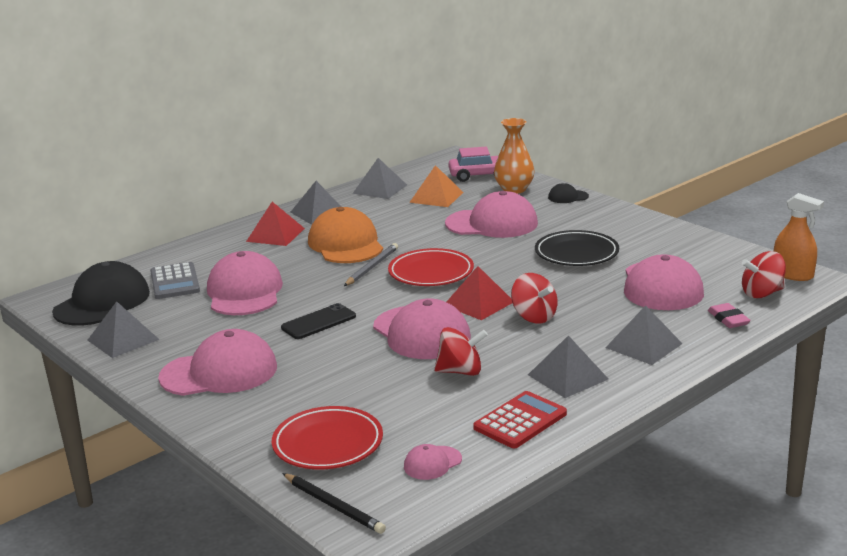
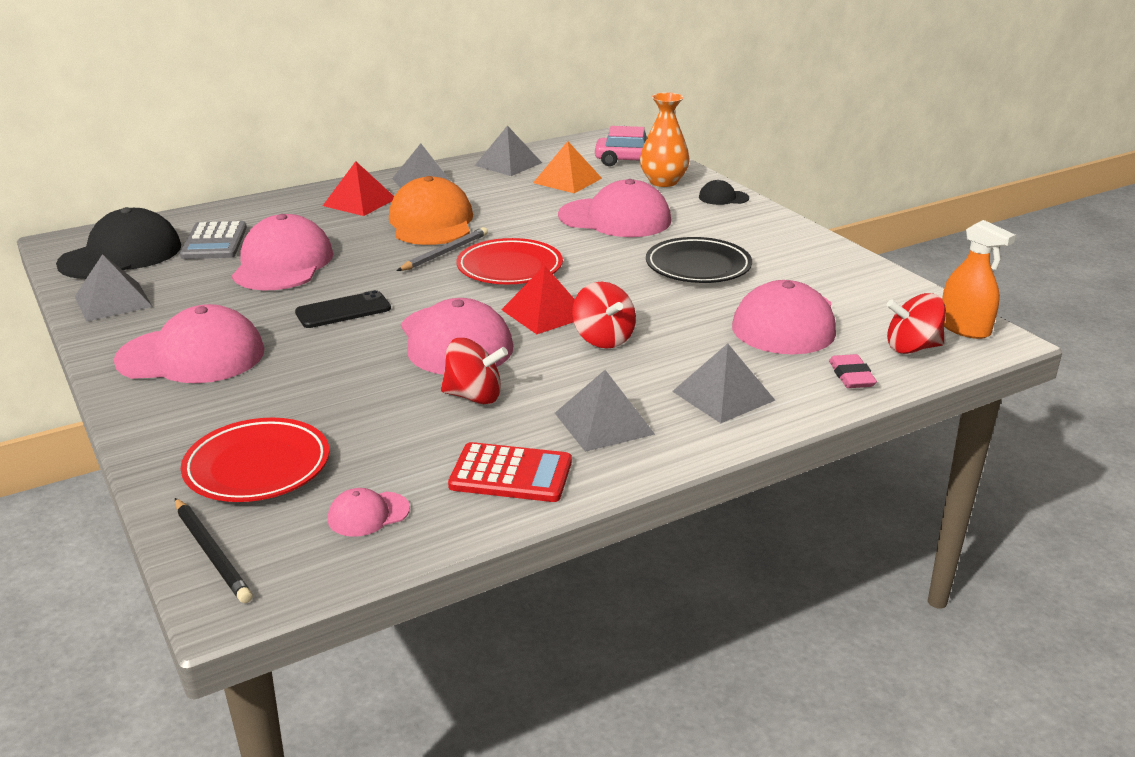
camera: 10 degrees right, 5 degrees up
red calculator [473,391,567,448] -> red calculator turned 45 degrees clockwise [448,442,572,502]

